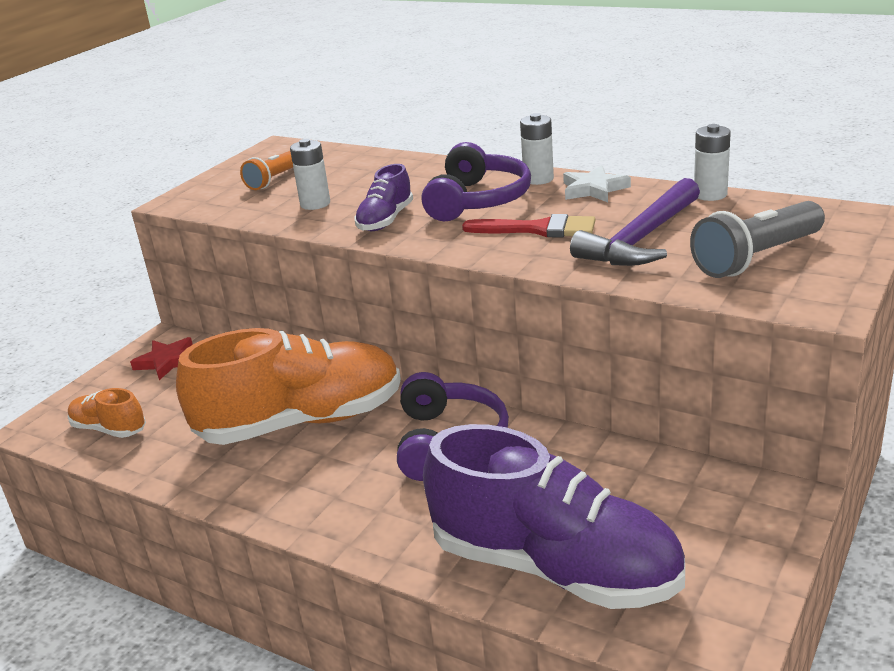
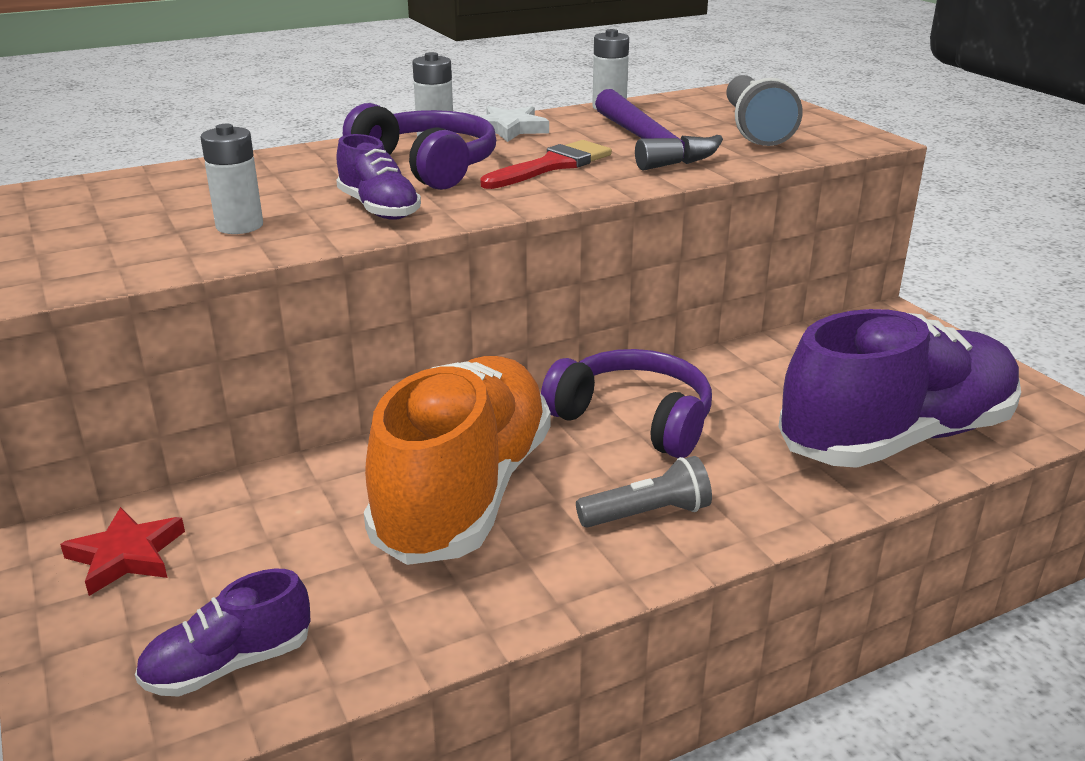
camera: 60 degrees left, 0 degrees up
orange shoe [67,388,146,438] -> purple shoe [135,569,311,697]
orange flashlight [240,151,293,190] -> none
none -> grey flashlight [576,456,712,528]

